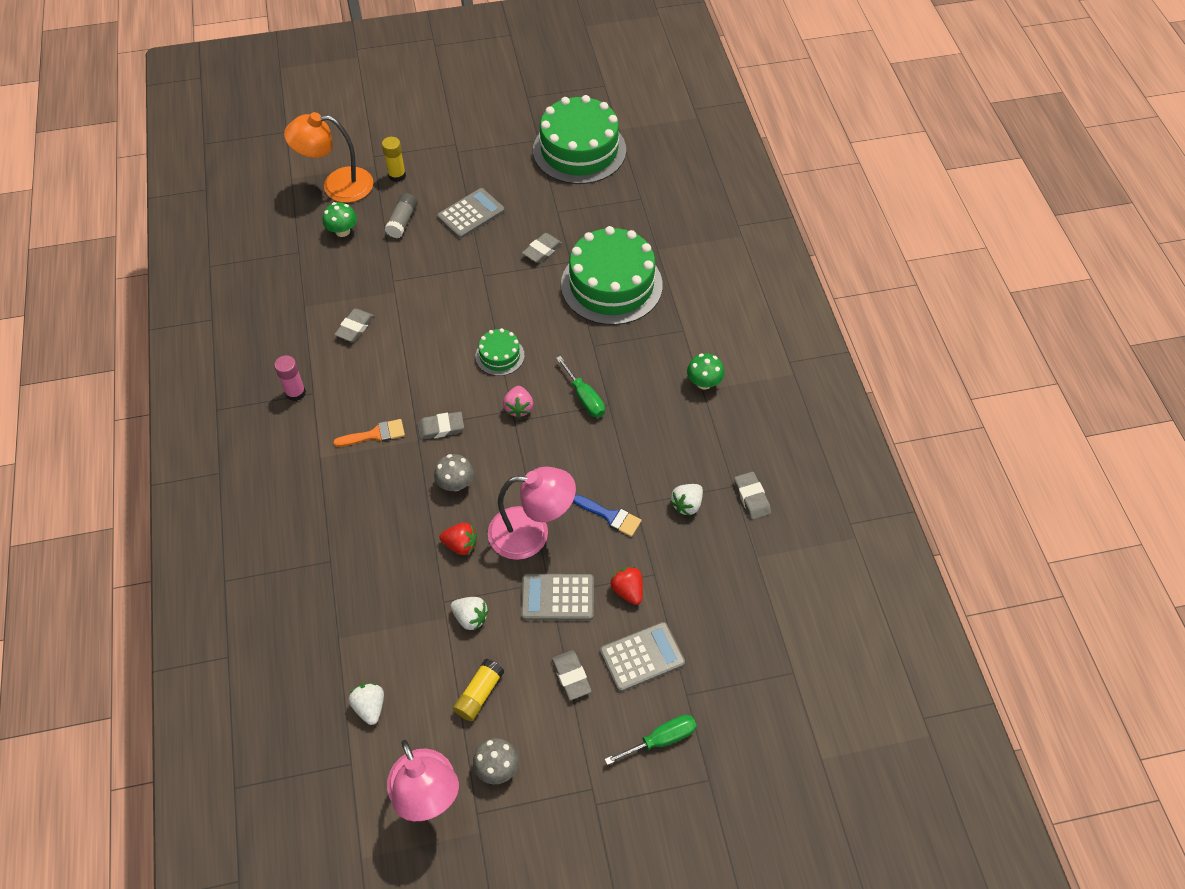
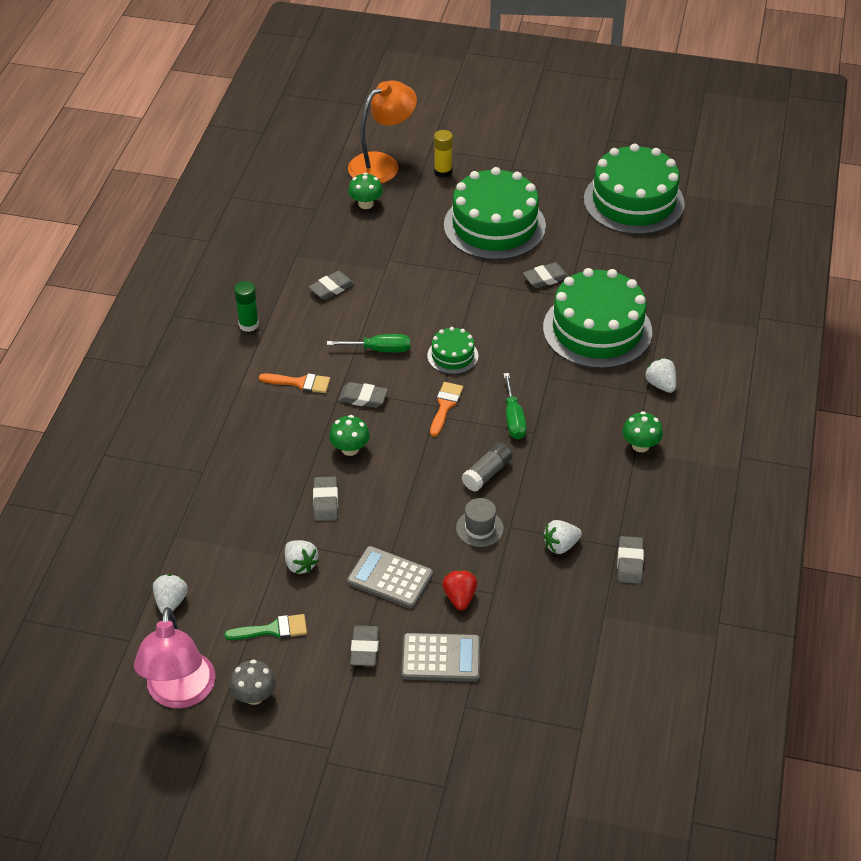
camera: 25 degrees right, 10 degrees down
pink glue stick [274,355,306,401] -> green glue stick [234,281,259,332]
orange lamp [284,112,374,203] -> orange lamp turned 120 degrees clockwise [348,81,417,183]
grey glue stick [385,193,417,238] -> grey glue stick moved to [462,442,513,492]
grey mushroom [434,454,474,491] -> green mushroom [329,415,370,456]
grey calculator [437,188,505,238] -> green cake [444,167,546,260]
red strawberry [440,523,477,555] -> grey eraser [313,476,338,521]
yellow glue stick [453,659,504,721] -> green brush [224,614,307,640]
pink lamp [488,467,576,560] -> none
pink strawberry [503,386,533,418] -> orange brush [430,382,463,437]
blue brush [573,495,641,537] -> grey hat [456,498,504,547]
green screwdriver [605,715,697,765] -> green screwdriver moved to [327,334,410,352]
none -> white strawberry [645,358,676,393]

